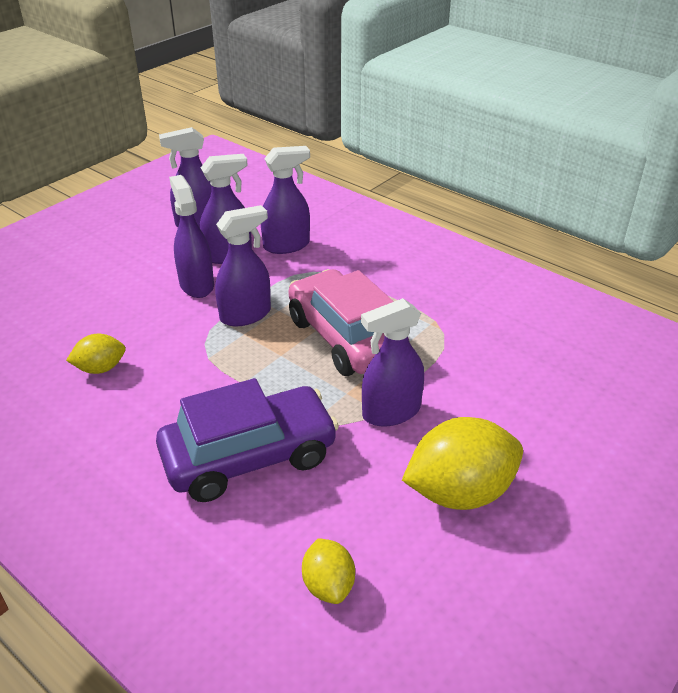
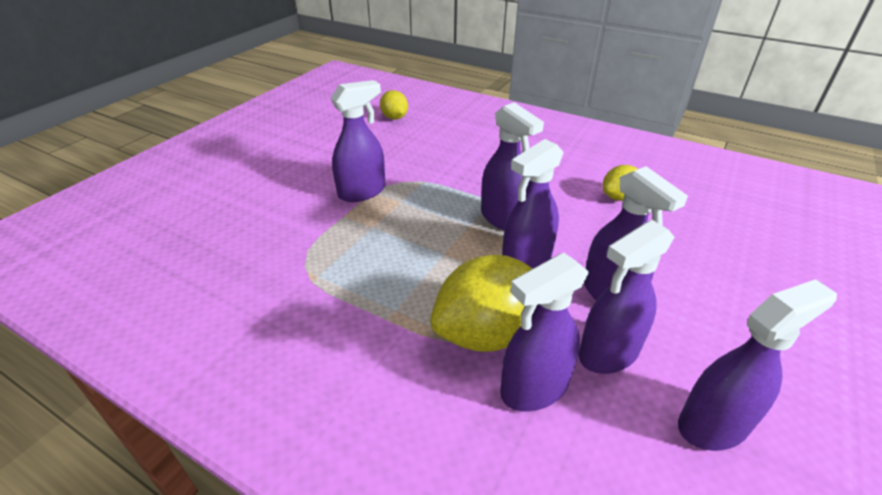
camera: 170 degrees right, 0 degrees up
purple car [156,378,339,502] -> none
pink car [288,269,409,376] -> none
yellow lemon [402,417,523,510] -> yellow lemon moved to [430,255,533,352]
none -> purple spray bottle [481,102,544,231]

